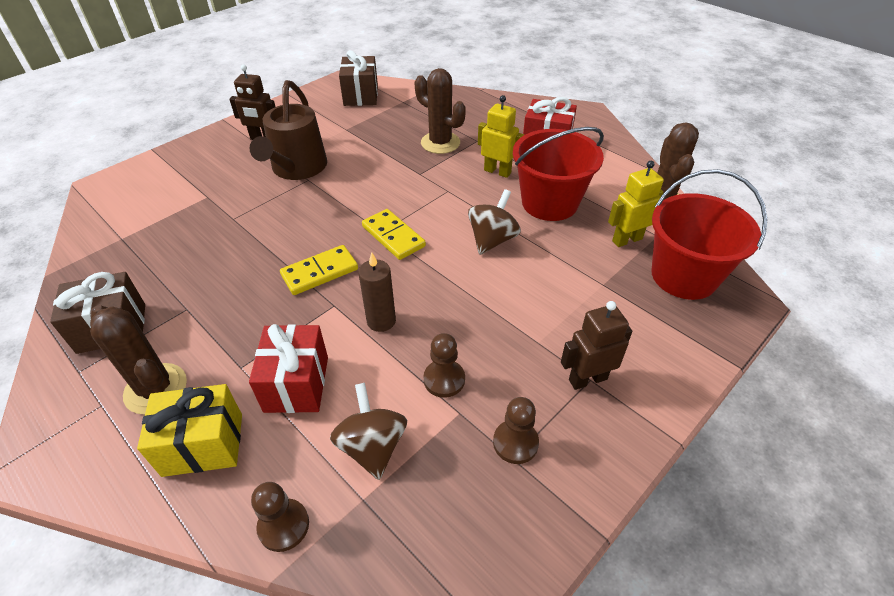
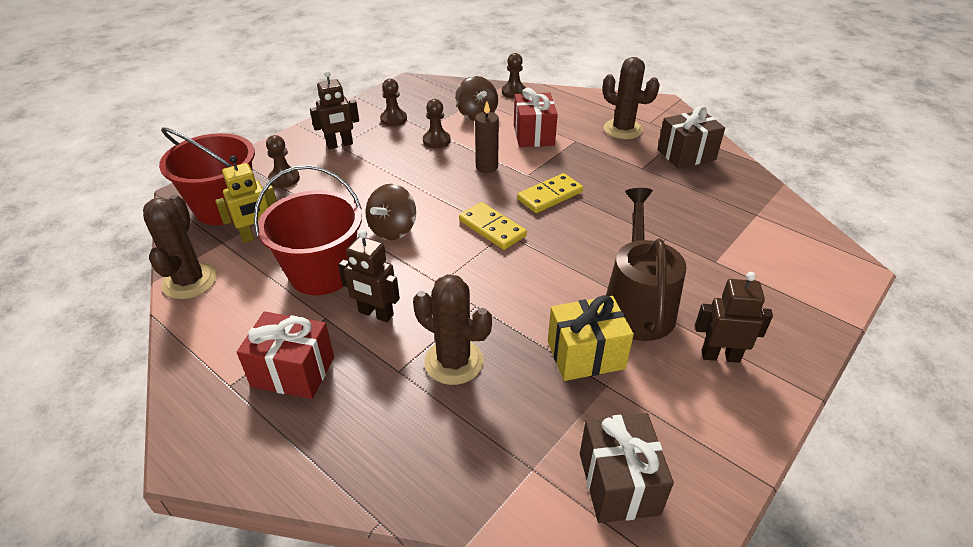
camera: 175 degrees right, 5 degrees down
yellow gift [137,384,242,477] -> yellow gift moved to [548,295,634,381]
yellow robot [478,95,524,178] -> brown robot [338,230,400,322]
none -> brown pawn [266,135,300,188]

